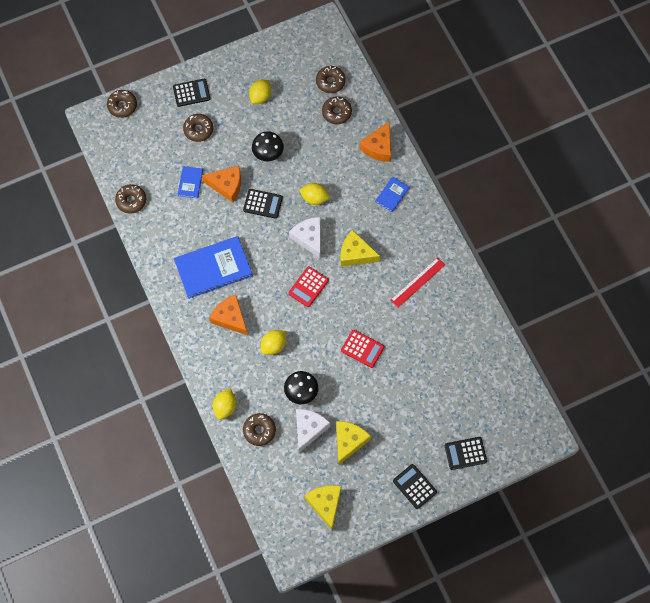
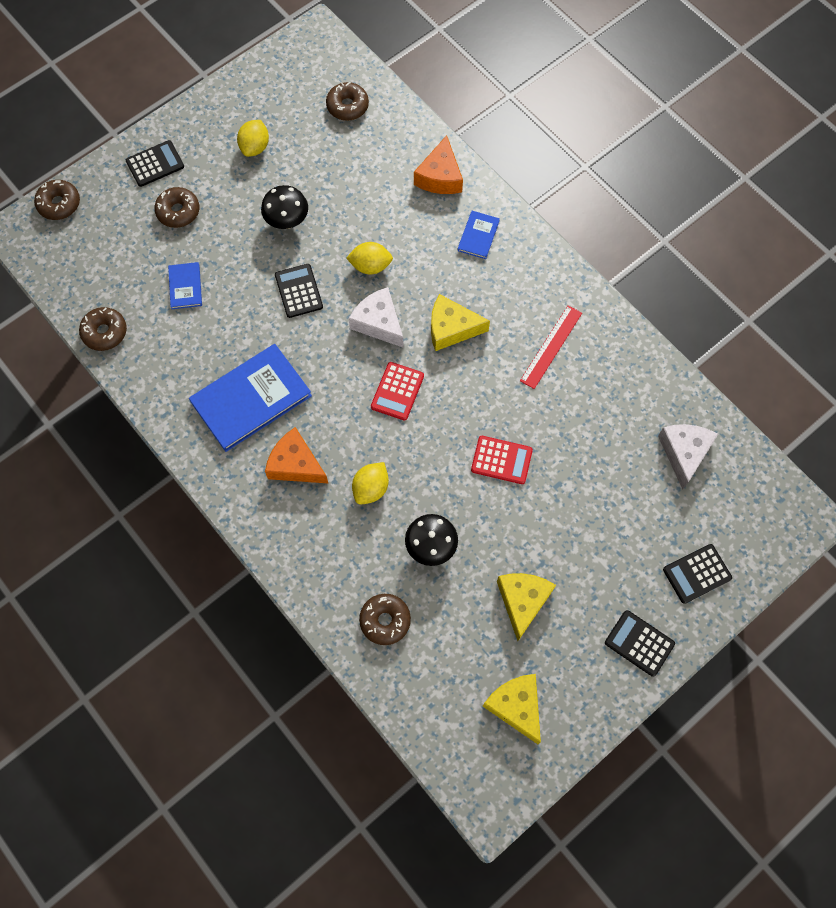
camera: 15 degrees left, 0 degrees up
orange cheese [202,165,241,203] -> none
yellow lemon [213,388,236,420] -> none
black calculator [243,189,283,219] -> black calculator turned 105 degrees counterclockwise [275,264,323,318]
white cheese [296,409,330,453] -> white cheese moved to [658,424,718,489]
brown donut [322,96,352,124] -> none

